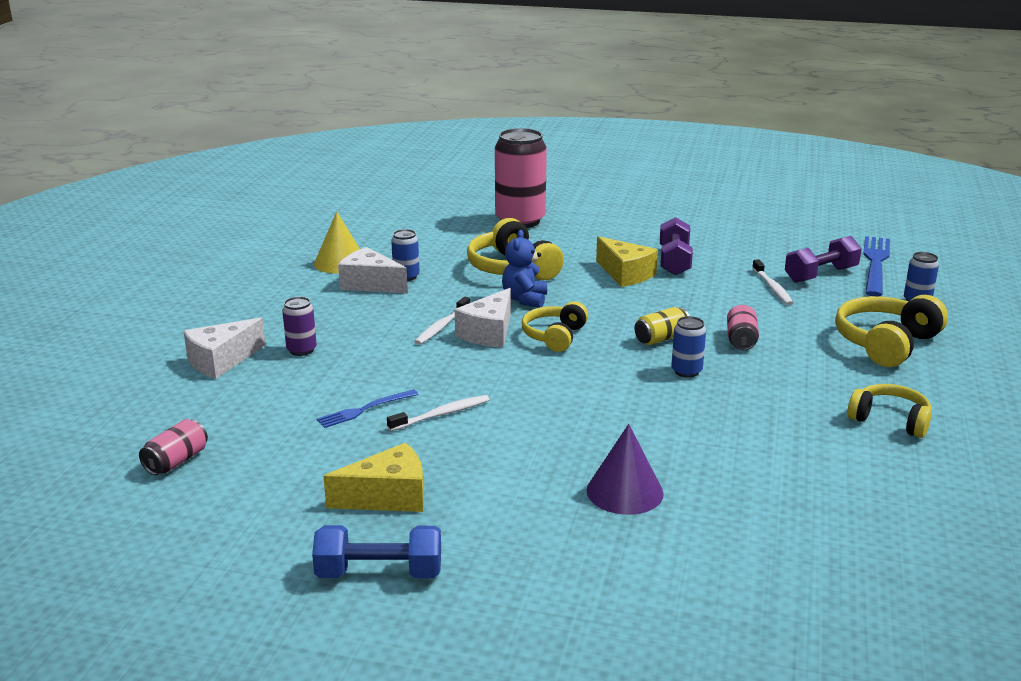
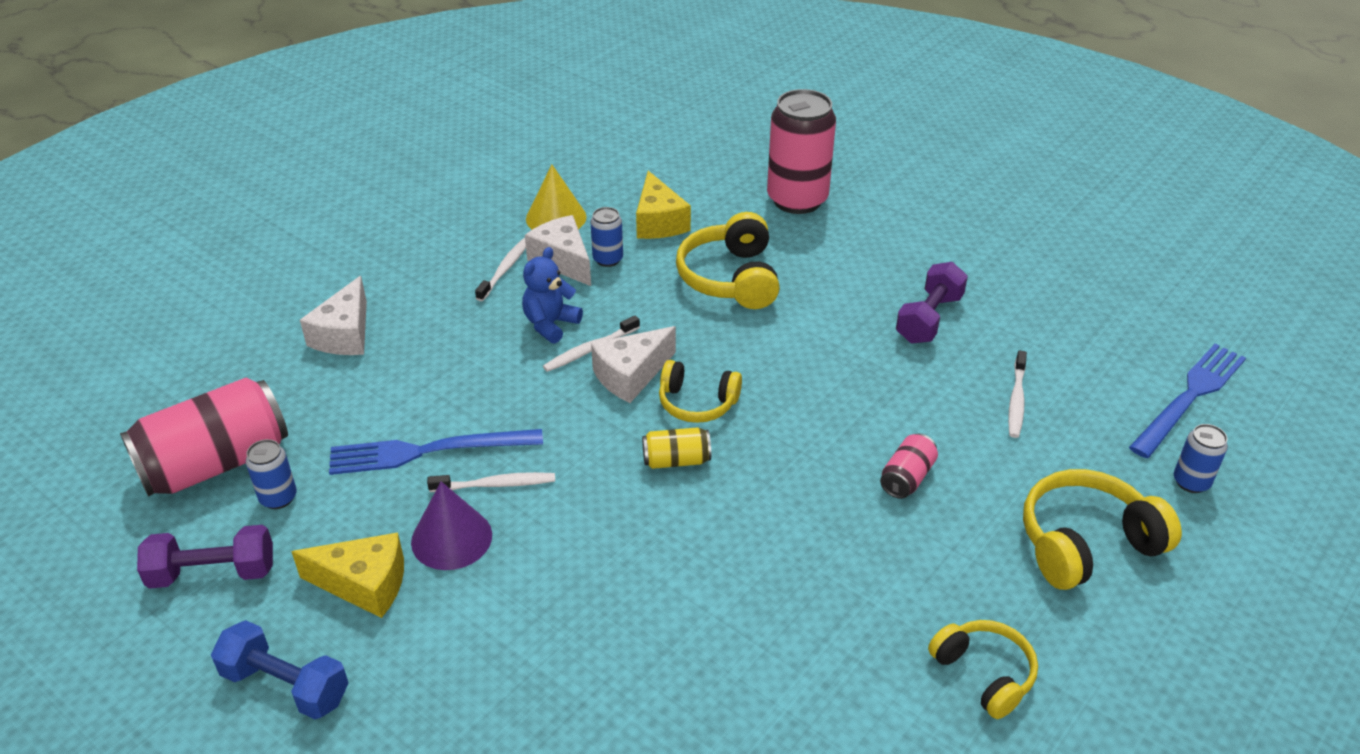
camera: 25 degrees right, 15 degrees up
pink can [139,419,208,475] -> pink can [120,378,288,496], size x2.14
white cheese [183,318,265,379] -> white cheese turned 60 degrees counterclockwise [300,276,367,355]
purple can [282,297,317,356] -> none
blue fork [317,389,419,428] -> blue fork [329,429,543,475], size x1.79
blue teddy bear [502,230,547,308] -> blue teddy bear moved to [522,247,583,344]
yellow headphones [522,301,588,352] -> yellow headphones turned 120 degrees counterclockwise [659,360,742,423]
purple cone [586,424,664,515] -> purple cone moved to [411,482,492,570]
yellow cheese [596,236,658,287] -> yellow cheese moved to [636,171,691,239]
yellow can [634,307,690,345] -> yellow can moved to [642,427,711,469]
blue can [671,316,706,378] -> blue can moved to [246,439,297,509]
purple dumbbell [785,236,862,283] -> purple dumbbell moved to [137,525,273,589]
none -> white toothbrush [475,238,526,301]

